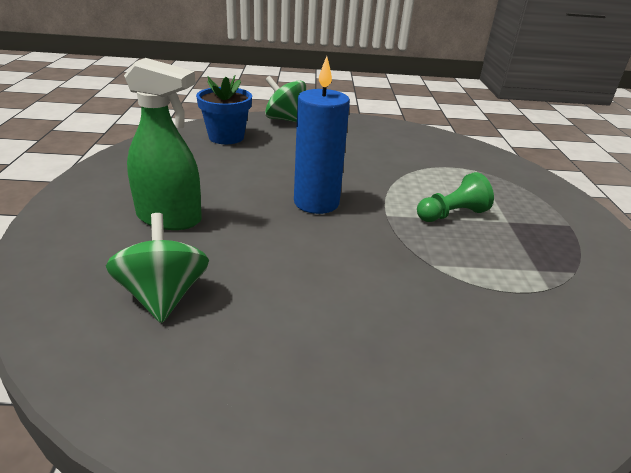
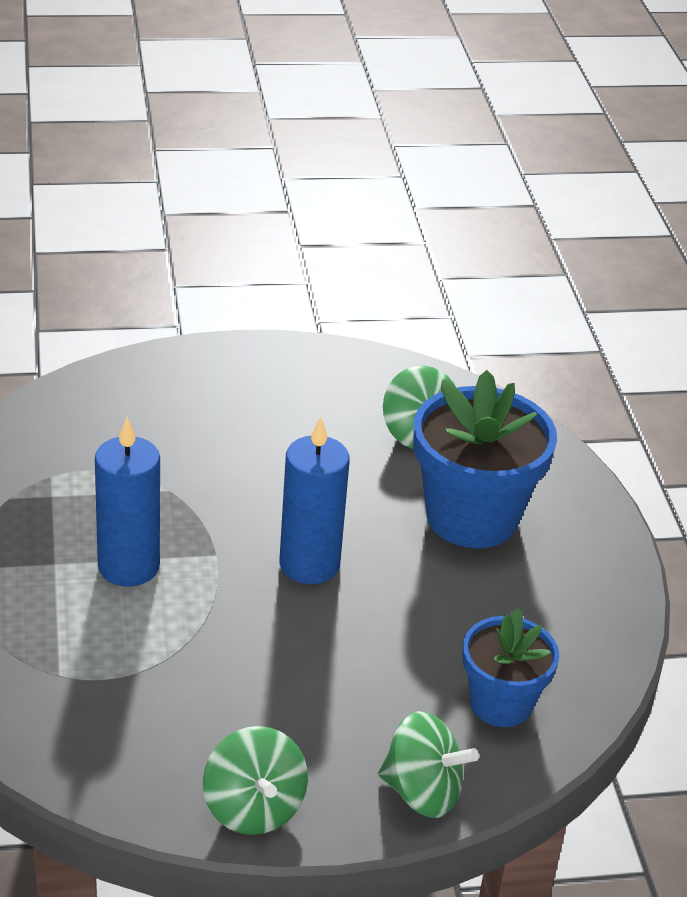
camera: 170 degrees right, 5 degrees up
green spray bottle [124,58,202,230] -> blue flower pot [413,370,557,548]
green pawn [417,172,494,222] -> blue candle [95,417,160,587]
none -> green spinning top [203,726,308,835]

